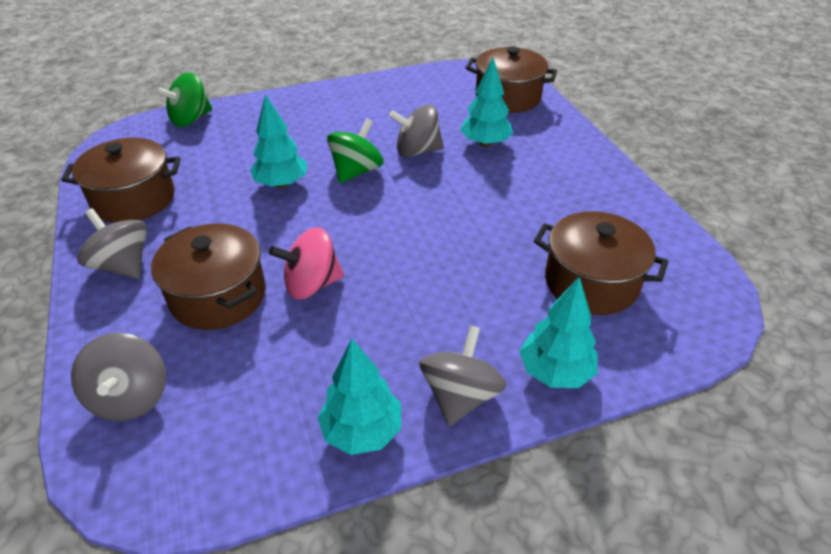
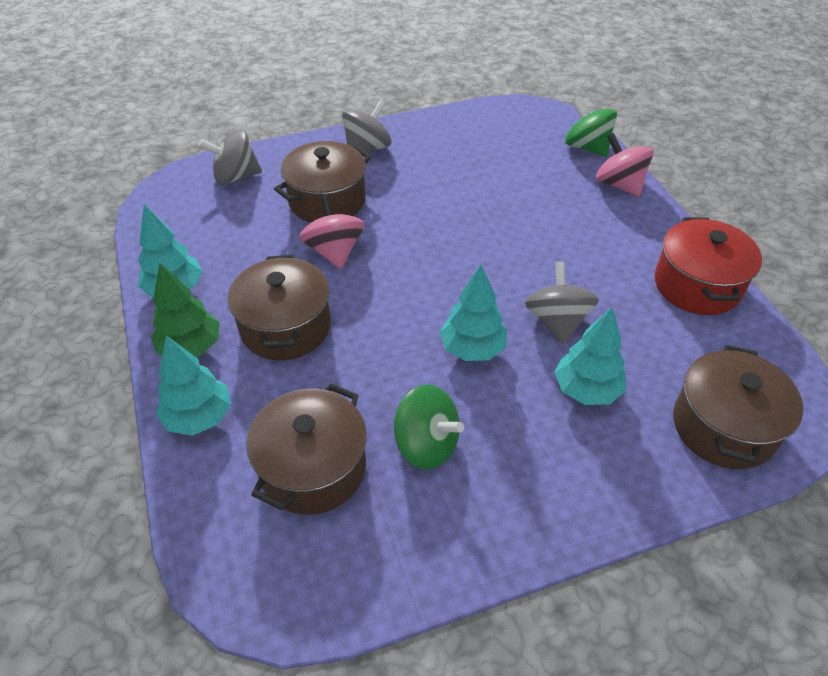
camera: 90 degrees right, 5 degrees up
brown pot [61,138,181,223] -> brown pot moved to [228,255,331,360]
turquoise tree [250,94,307,188] -> turquoise tree moved to [440,265,507,361]
green spinning top [327,118,384,183] -> green spinning top moved to [394,385,464,469]
grey spinning top [419,325,506,426] -> green tree [151,263,220,356]
none -> pink spinning top [596,133,654,197]
none -> red pot [654,217,762,315]

